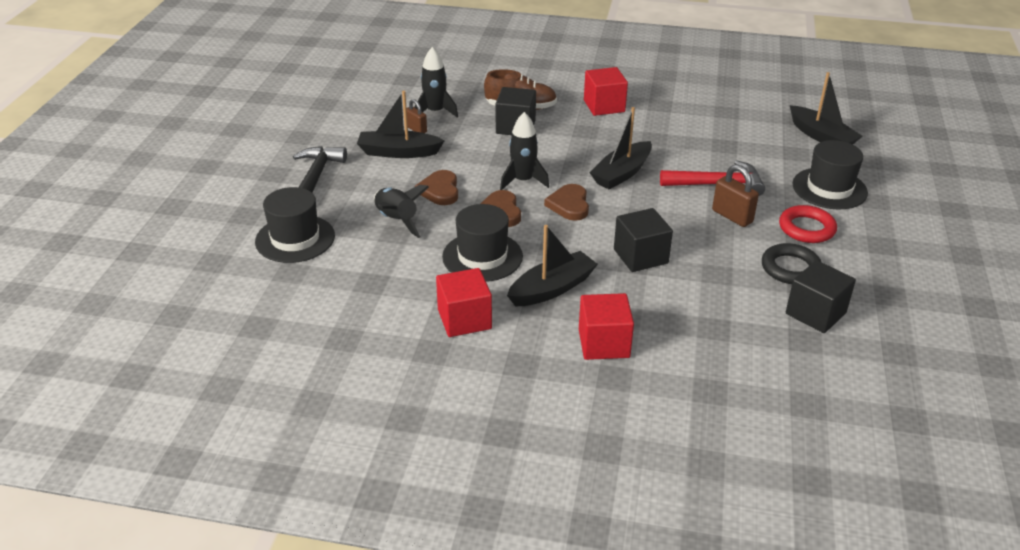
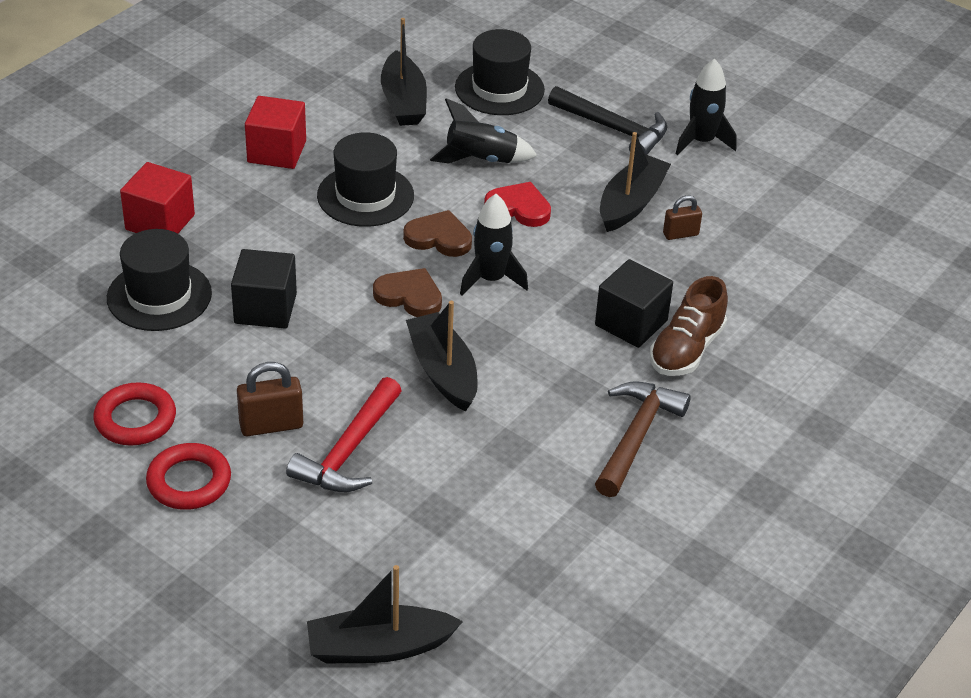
camera: 115 degrees right, 5 degrees up
black rocket [414,47,458,118] -> black rocket moved to [675,59,737,155]
brown heart [415,170,458,205] -> red heart [484,182,551,227]
black boat [507,225,598,306] -> black boat moved to [381,18,427,126]
red cube [584,67,628,116] -> brown hammer [595,382,691,497]
black ring [762,243,821,284] -> red ring [93,382,176,446]
black cube [786,260,856,333] -> none
black hat [792,140,868,209] -> black hat moved to [107,229,212,331]

